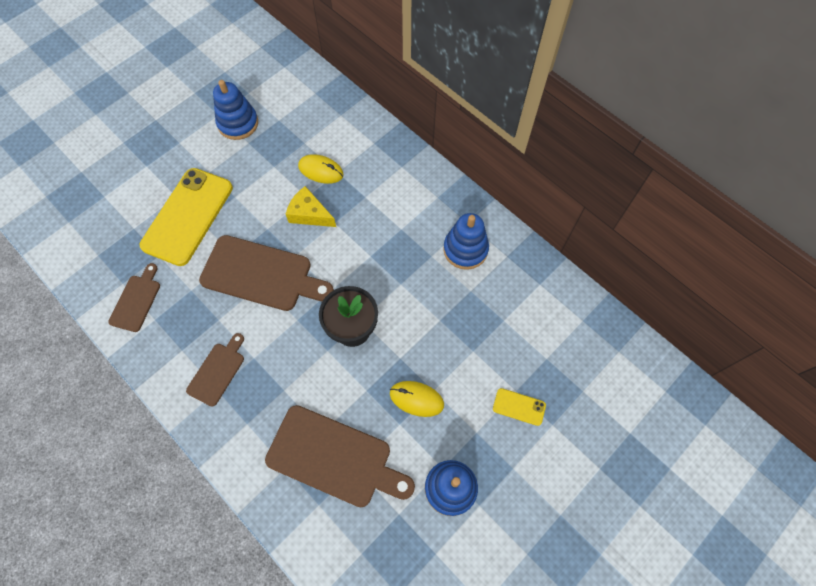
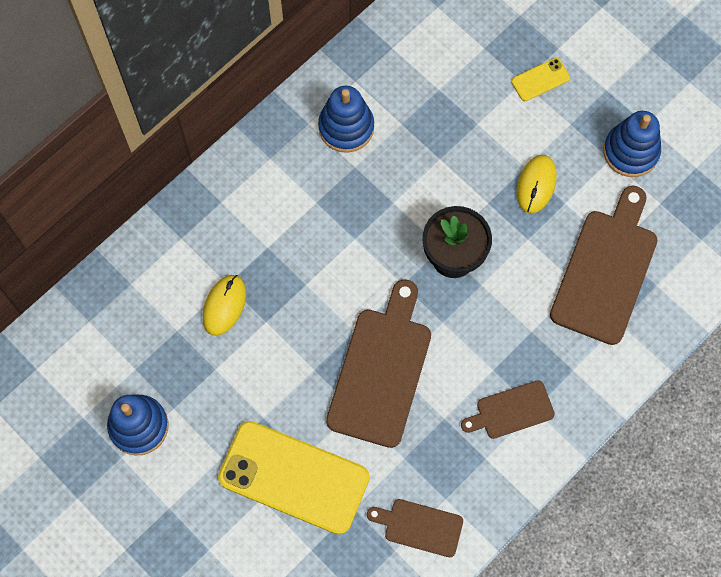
camera: 90 degrees left, 5 degrees up
brown cutting board [186,333,244,407] -> brown cutting board turned 45 degrees counterclockwise [461,380,555,439]
yellow cheese [286,186,336,227] -> none
yellow phone [493,388,546,426] -> yellow phone turned 45 degrees clockwise [511,58,570,101]

